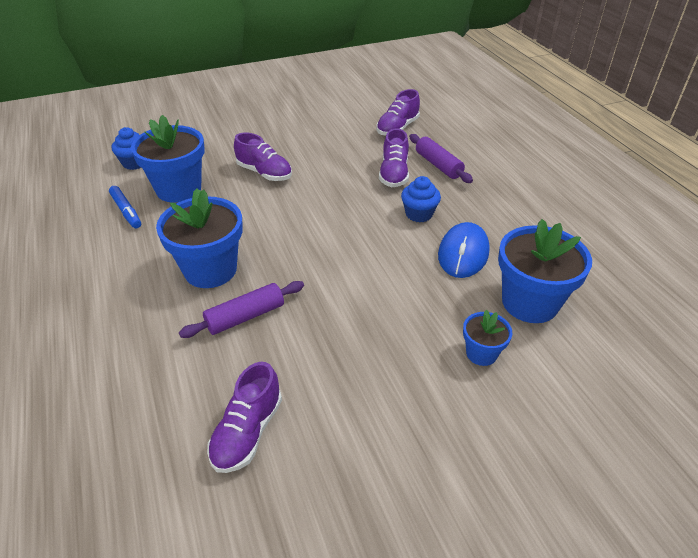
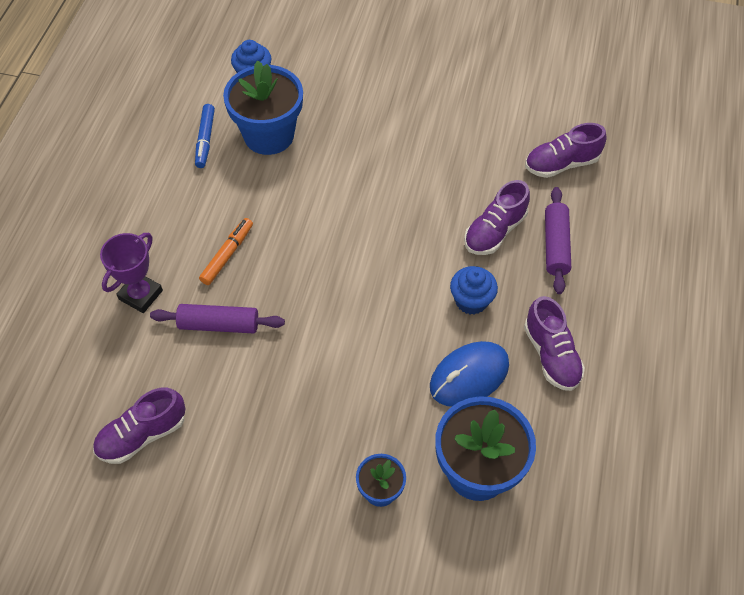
camera: 35 degrees right, 15 degrees up
blue flower pot [156,188,243,288] -> orange marker [199,218,253,285]
purple shoe [234,132,292,181] -> purple shoe moved to [524,296,585,391]
none -> purple trophy [100,233,163,313]

